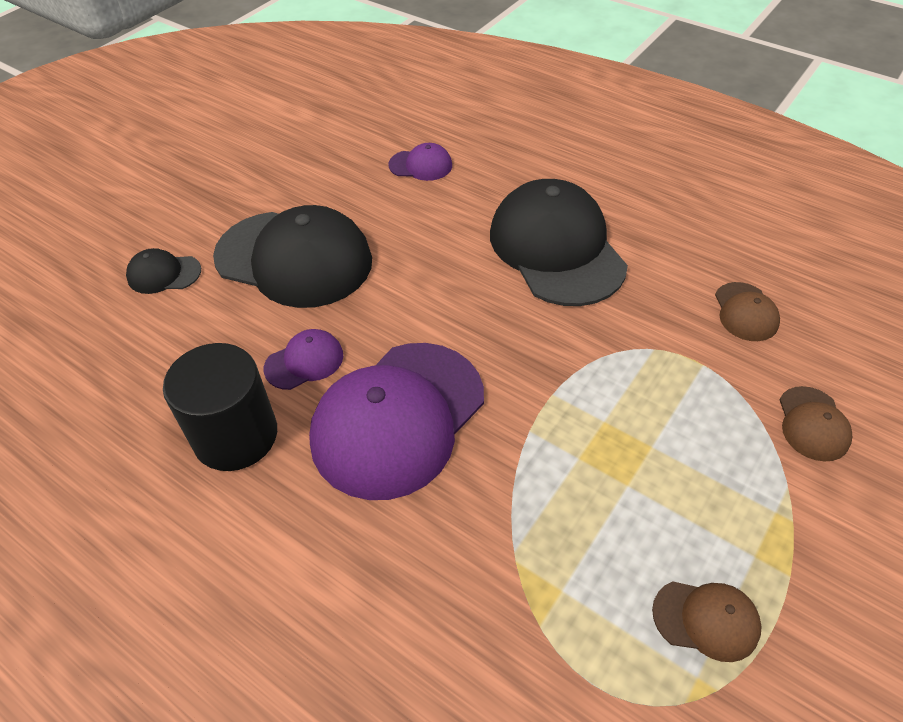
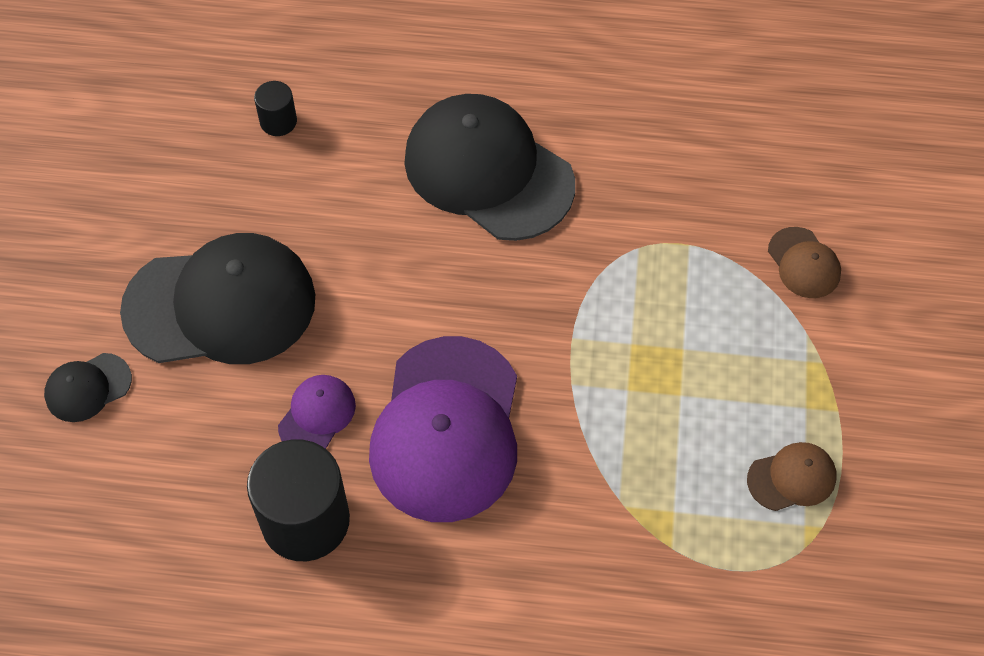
camera: 30 degrees left, 10 degrees up
purple cap [389,143,452,181] -> black cylinder [254,81,297,136]
brown cap [715,282,780,341] -> none

